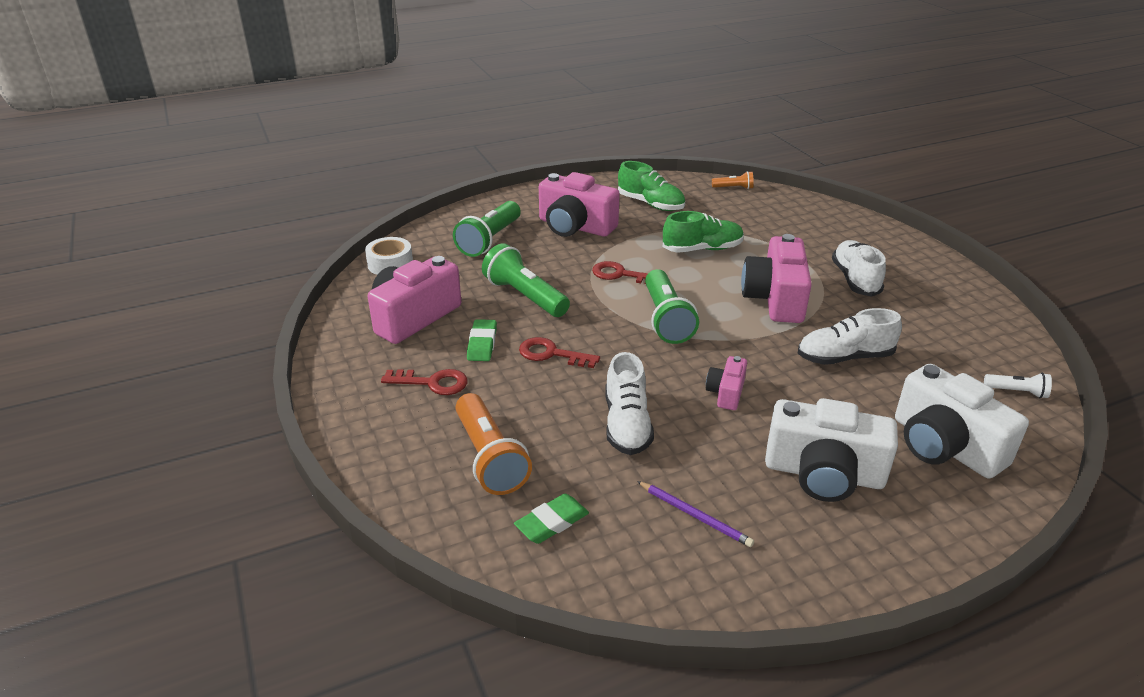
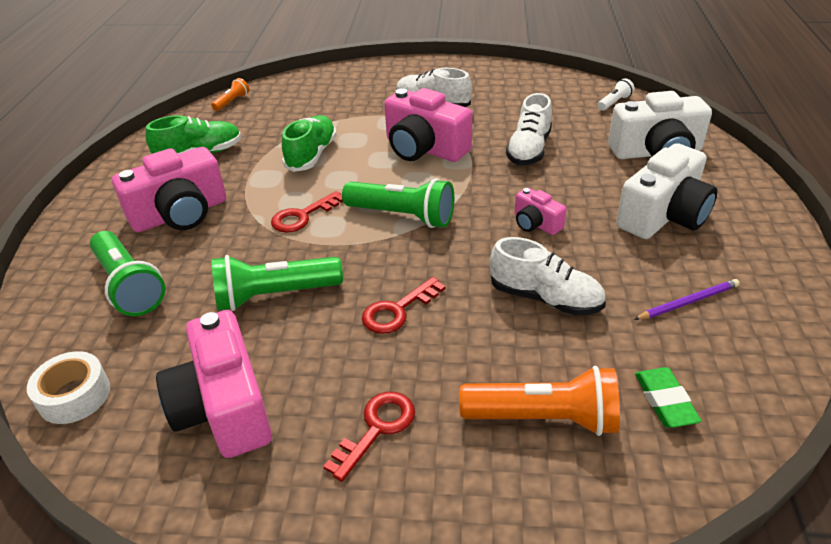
camera: 60 degrees left, 5 degrees up
green eraser [467,319,497,361] -> none

